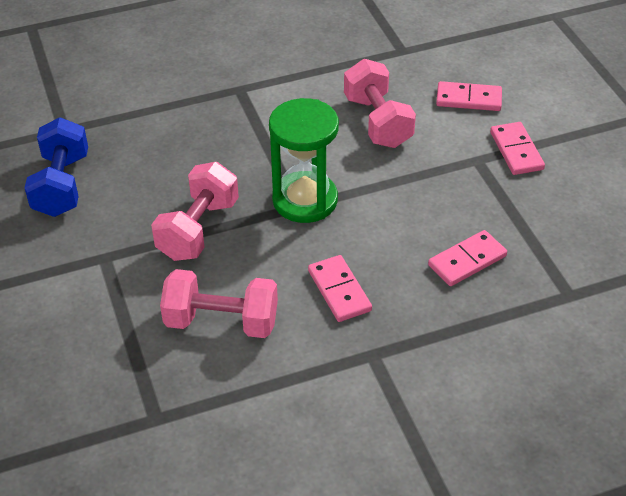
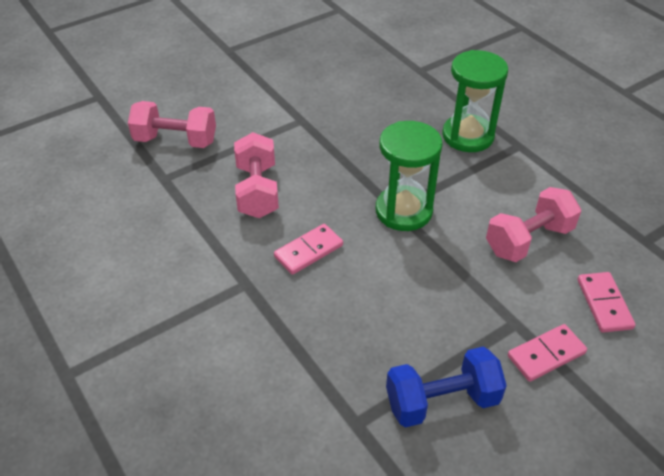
camera: 75 degrees right, 0 degrees up
blue dumbbell [25,117,88,217] -> blue dumbbell moved to [386,347,507,427]
pink dumbbell [151,162,239,261] -> pink dumbbell moved to [128,101,216,148]
pink domino [428,230,507,286] -> none
none -> green hourglass [442,50,508,152]

